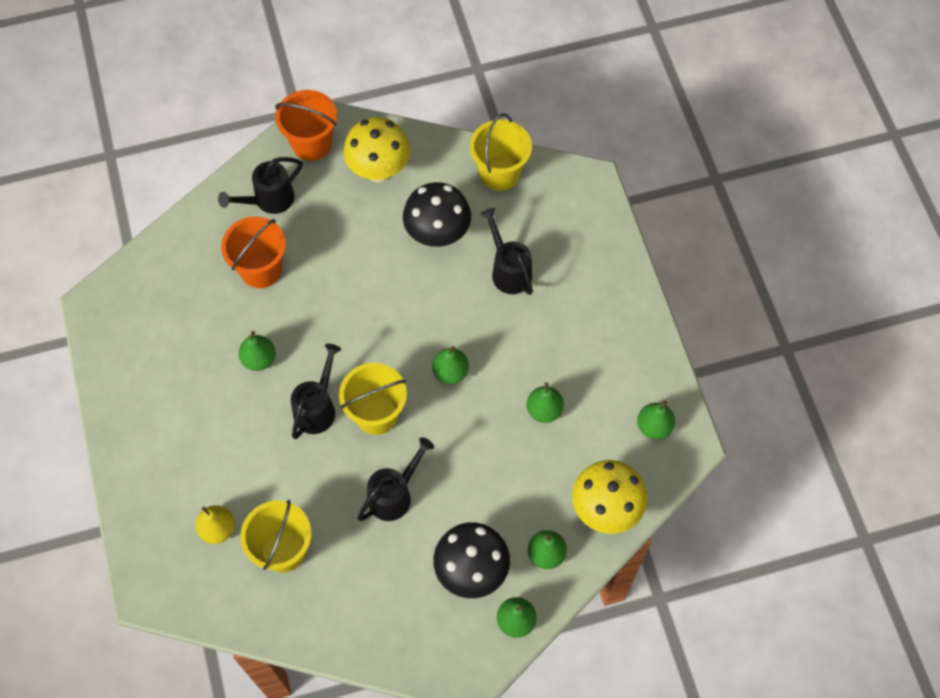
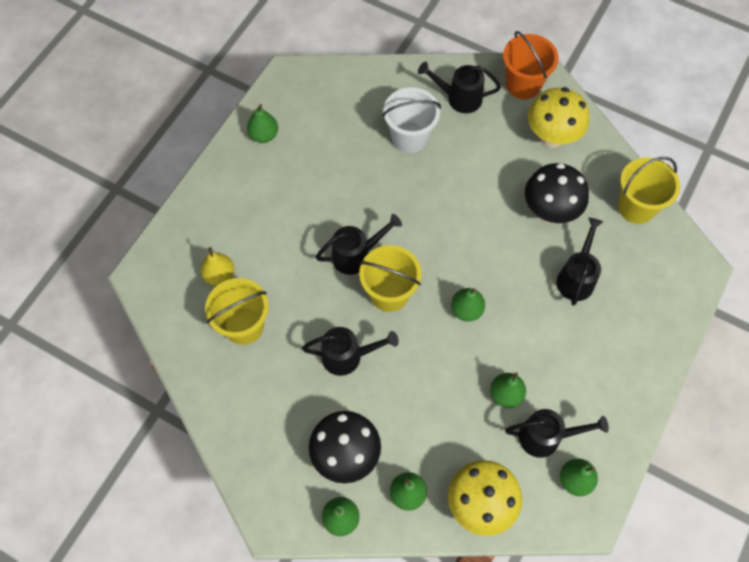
camera: 45 degrees right, 0 degrees up
orange bucket [221,217,286,288] -> white bucket [383,87,441,153]
green pear [239,331,276,371] -> green pear moved to [247,104,278,143]
none -> black watering can [505,409,609,458]

